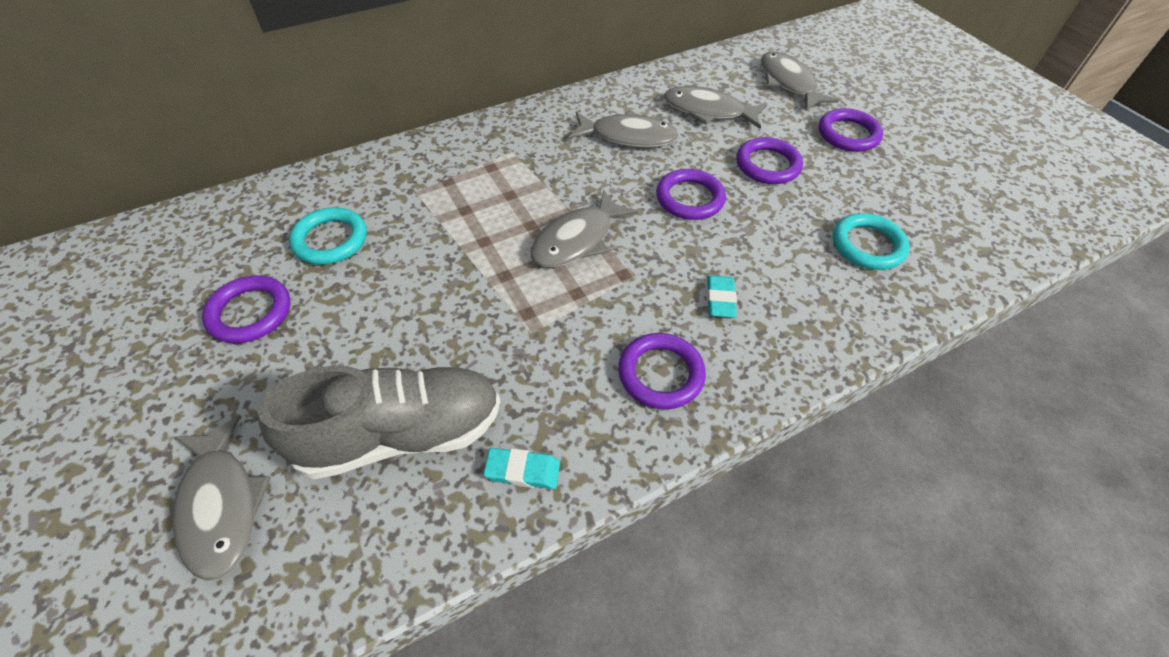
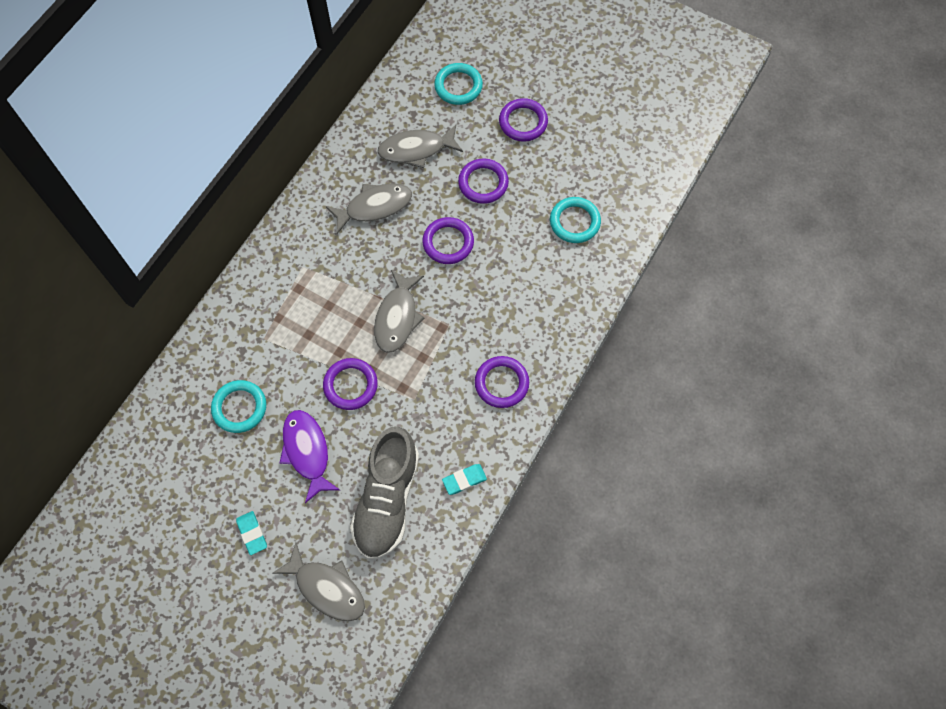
camera: 30 degrees left, 15 degrees up
purple ring [202,275,290,343] -> purple ring moved to [323,358,378,410]
grey shoe [257,366,500,479] -> grey shoe turned 150 degrees clockwise [350,427,419,559]
turquoise eraser [707,275,737,318] -> turquoise eraser moved to [236,511,267,555]
grey fish [761,51,839,110] -> turquoise ring [434,63,483,105]
none -> purple fish [280,410,340,503]

